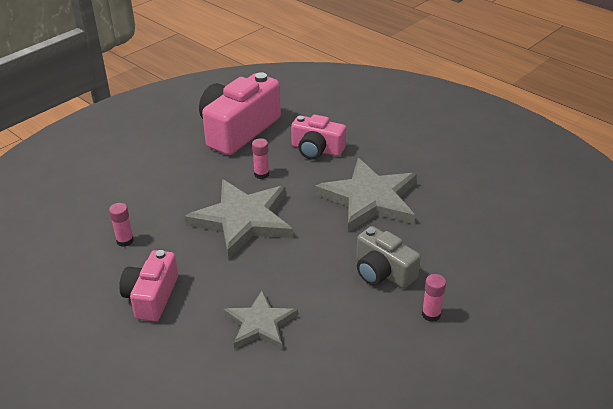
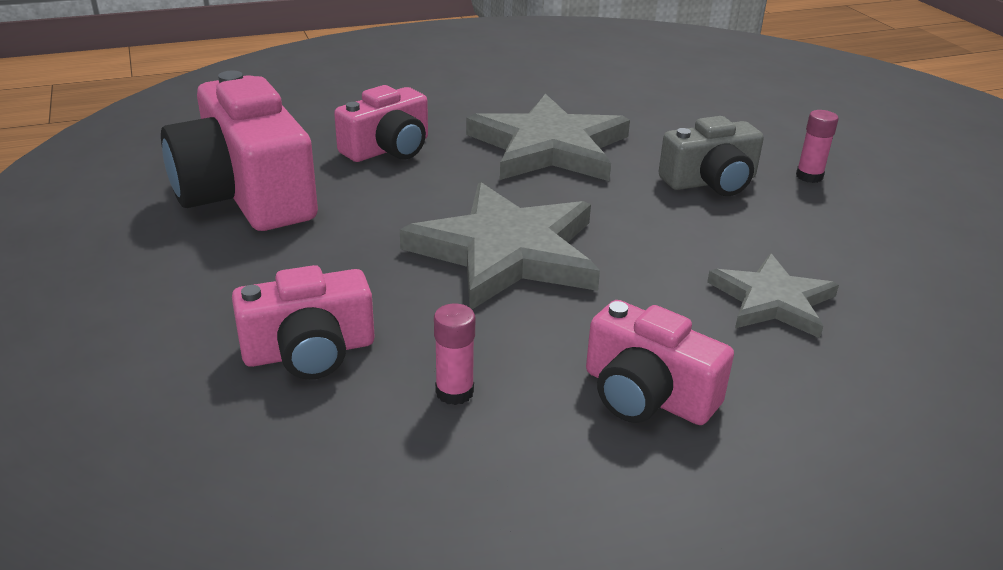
camera: 65 degrees left, 5 degrees down
pink glue stick [252,138,269,179] -> none
none -> pink camera [232,265,375,380]

